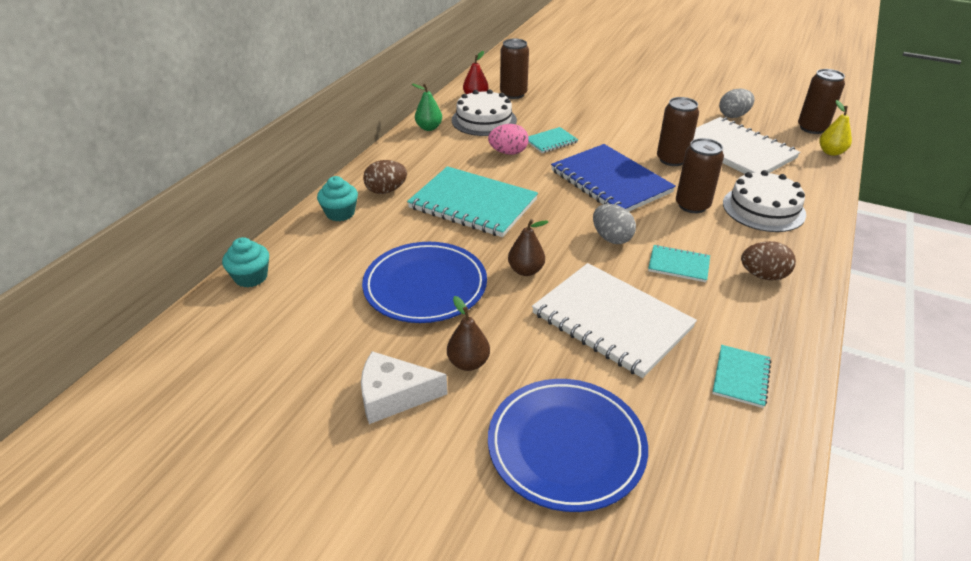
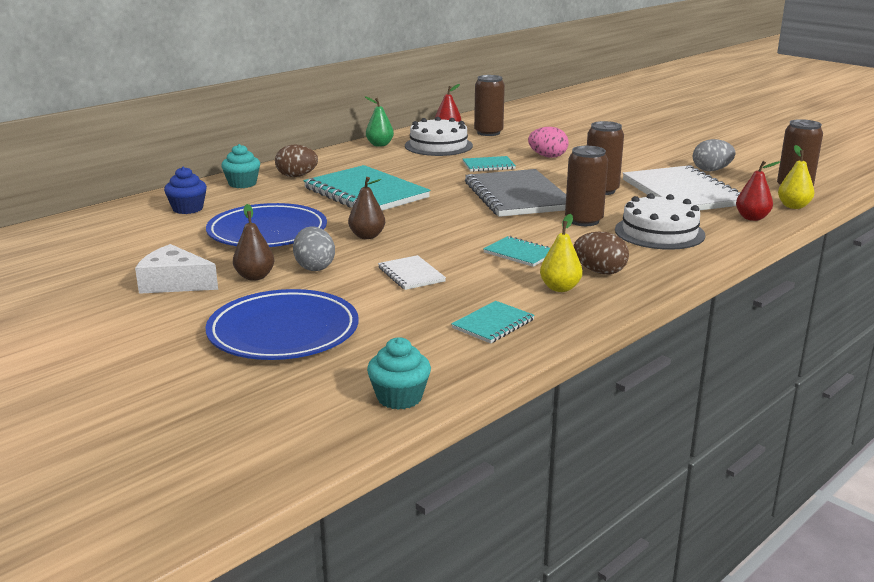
camera: 20 degrees right, 15 degrees down
turquoise cupcake [222,237,269,287] -> turquoise cupcake moved to [367,337,431,410]
pink egg [488,124,529,155] -> pink egg moved to [528,127,569,158]
white notebook [532,263,697,378] -> white notebook [378,255,446,290], size x0.47
blue notebook [551,144,676,211] -> grey notebook [465,169,566,217]
grey egg [593,204,636,244] -> grey egg moved to [293,227,335,271]
none -> blue cupcake [164,167,207,214]
none -> yellow pear [540,214,582,292]
none -> red pear [736,161,781,221]

